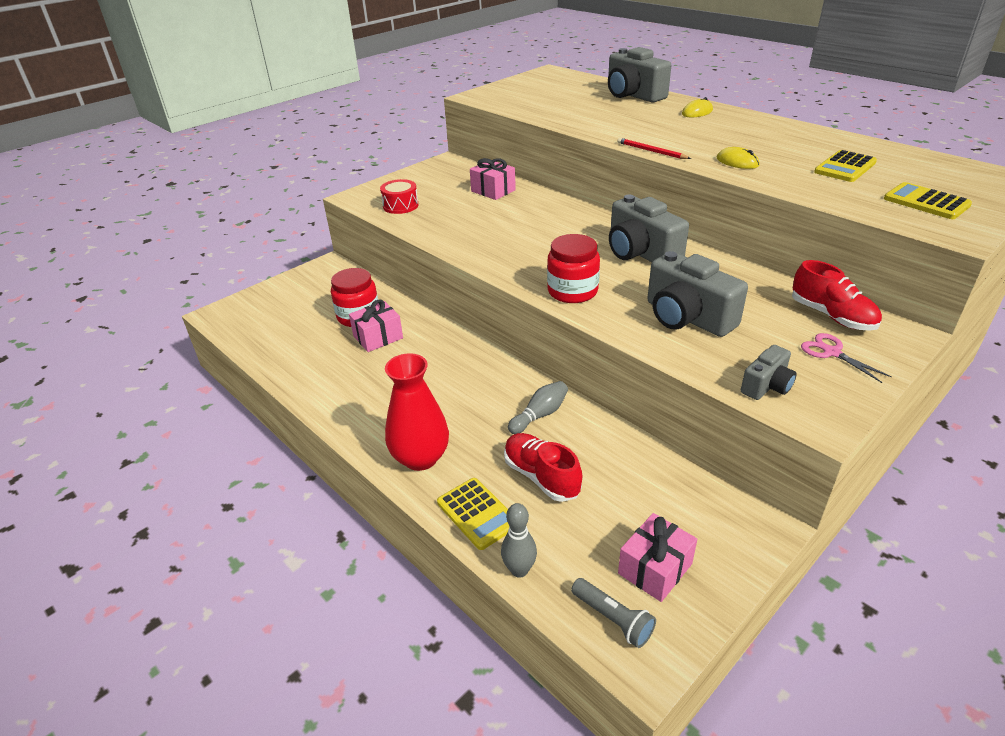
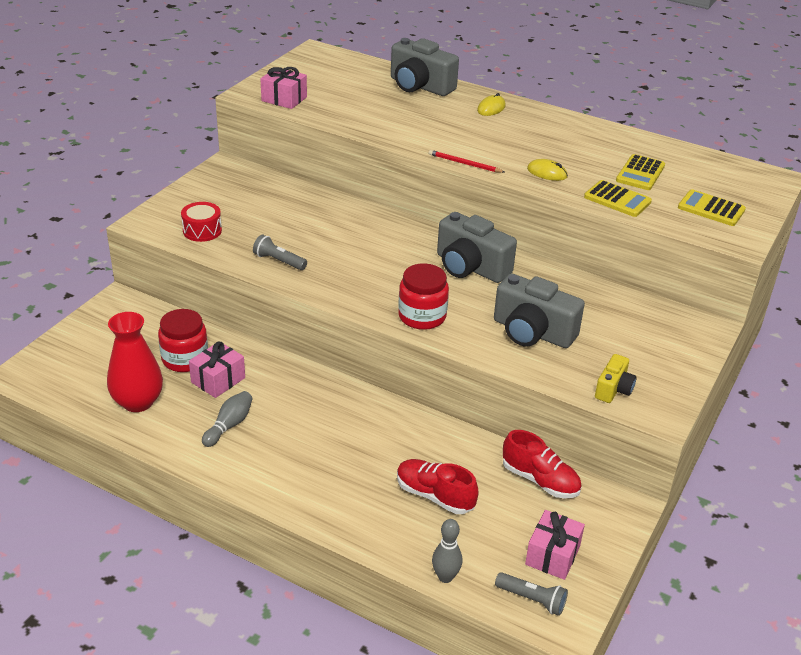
camera: 20 degrees left, 0 degrees up
red vase [385,353,449,471] -> red vase moved to [107,312,163,412]
yellow calculator [437,478,509,550] -> yellow calculator moved to [584,180,652,217]
pink gift [470,158,516,200] -> pink gift moved to [261,67,307,109]
grey bowling pin [508,381,568,434] -> grey bowling pin moved to [202,391,253,447]
grey camera [741,345,797,400] -> yellow camera [595,354,637,403]
red shoe [792,260,882,331] -> red shoe moved to [503,430,582,498]
pink scissors [801,333,892,383] -> none
none -> grey flashlight [253,235,307,270]

